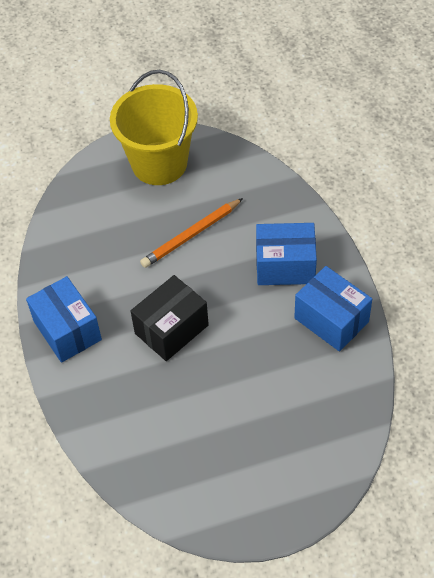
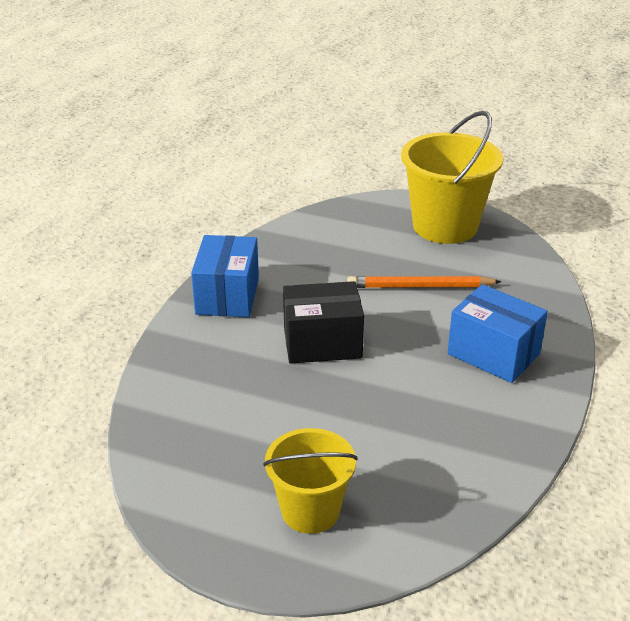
camera: 35 degrees right, 20 degrees down
blue box [294,266,372,352] -> none
none -> yellow bucket [263,428,358,534]

